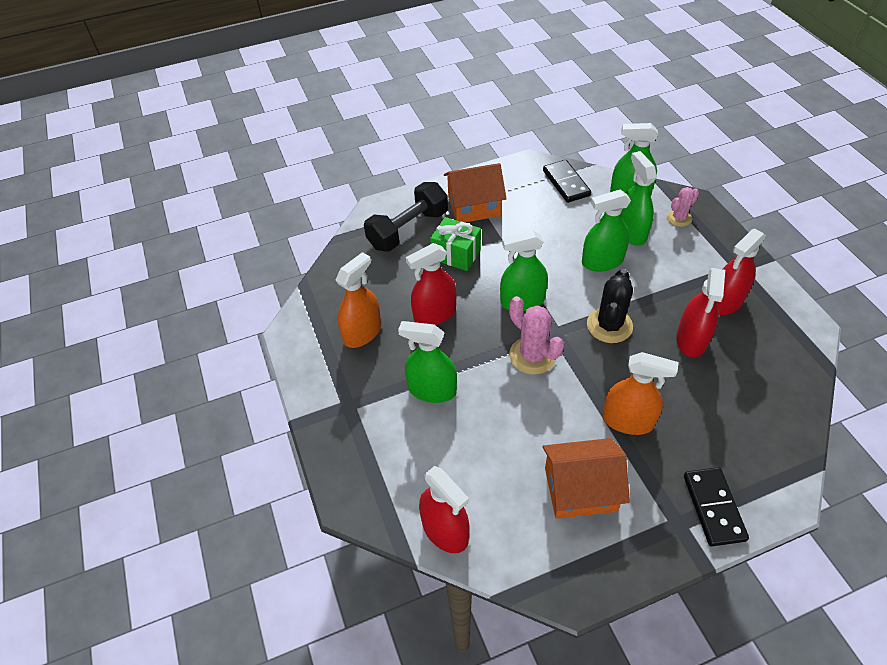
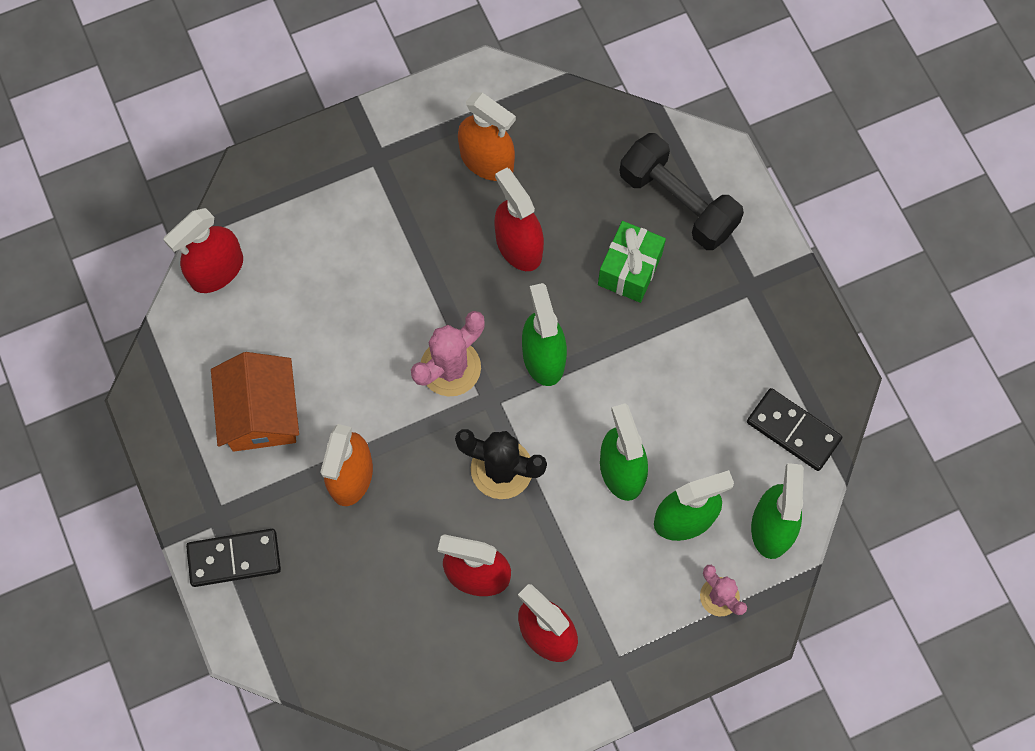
camera: 85 degrees right, 20 degrees up
green spray bottle [398,321,457,403] -> none
orange house [444,163,506,222] -> none
black domino [543,160,591,203] -> black domino turned 60 degrees clockwise [747,388,842,471]

